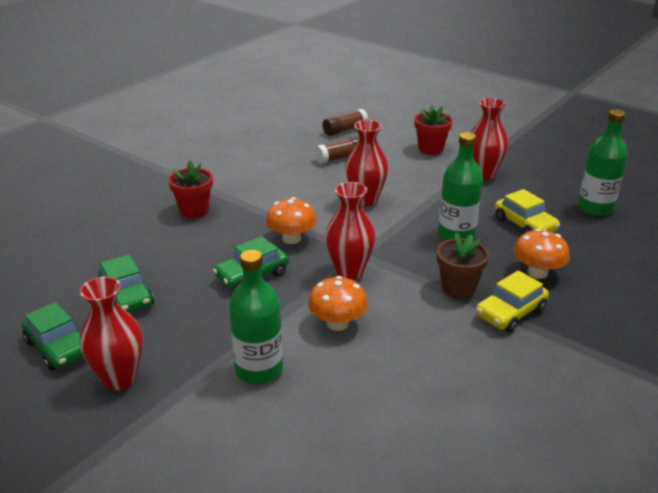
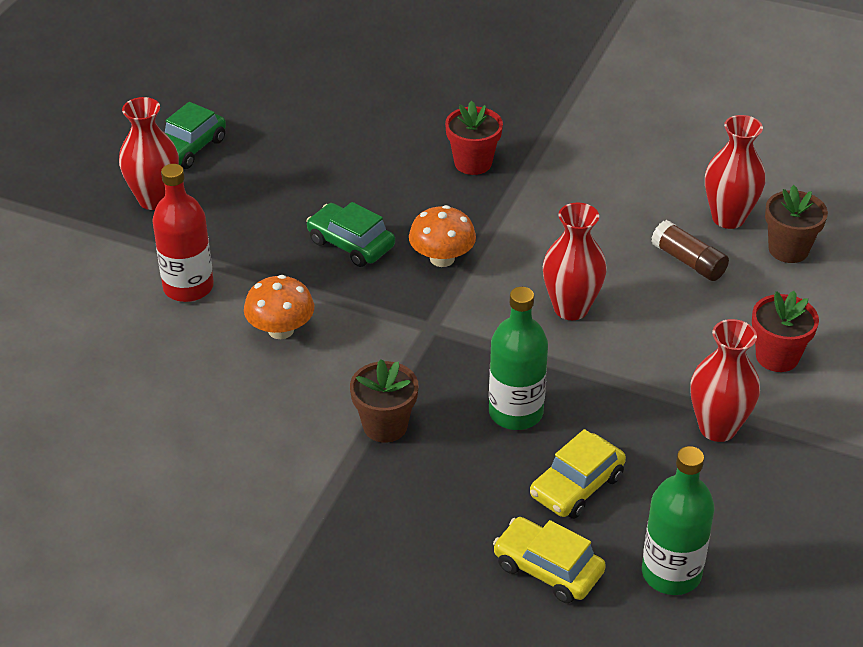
camera: 75 degrees right, 10 degrees up
green car [98,255,154,313] -> none
green bottle [229,250,283,384] -> red bottle [152,164,214,302]
brown glue stick [323,109,368,136] -> brown flower pot [765,185,828,263]
red vase [325,182,375,280] -> red vase moved to [705,115,766,229]
yellow car [476,270,549,333] -> yellow car moved to [493,517,606,603]
orange mushroom [514,229,569,279] -> none

